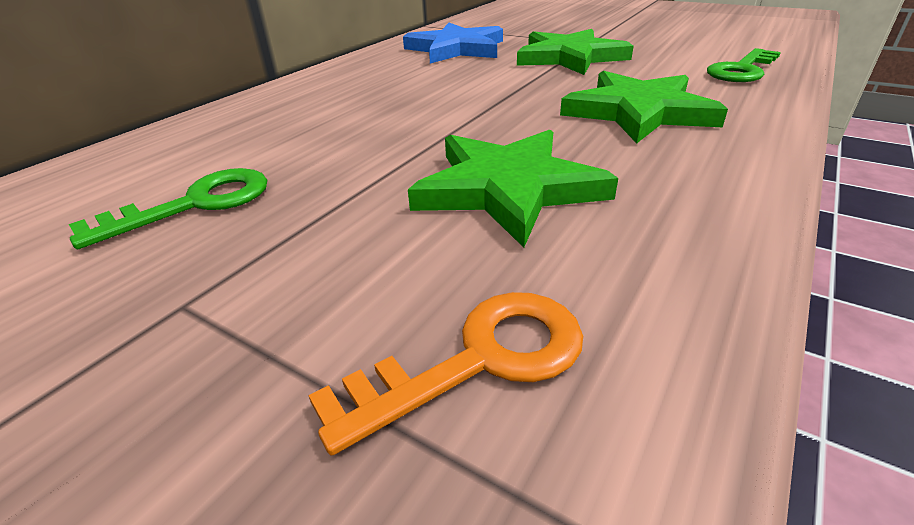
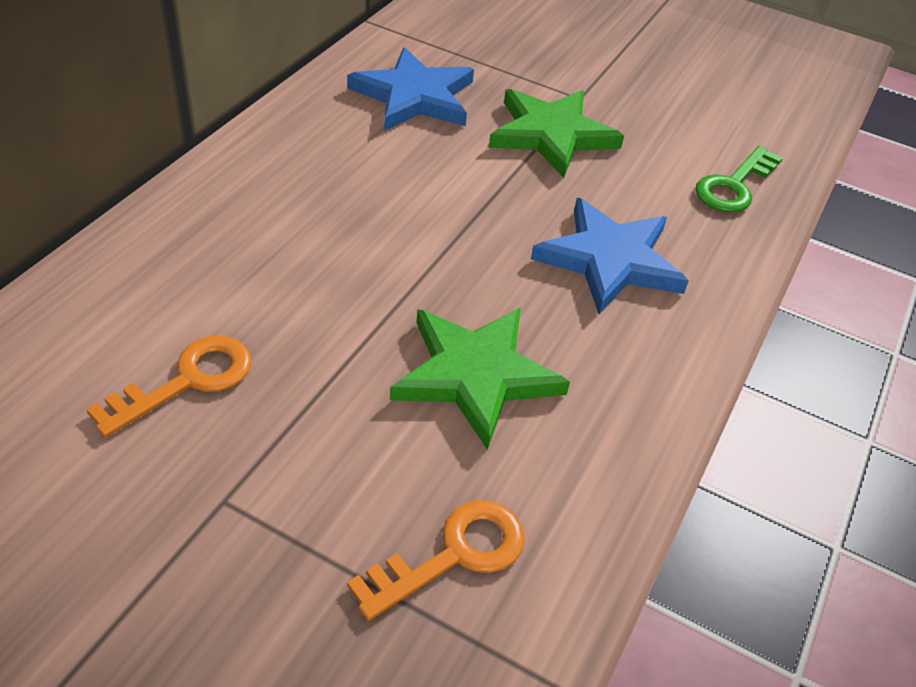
camera: 10 degrees left, 10 degrees up
green key [69,168,267,249] -> orange key [86,336,252,438]
green star [560,71,728,144] -> blue star [531,198,689,314]

